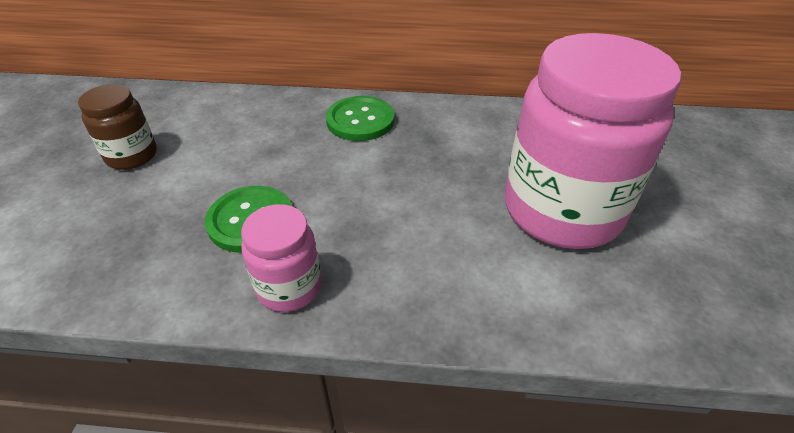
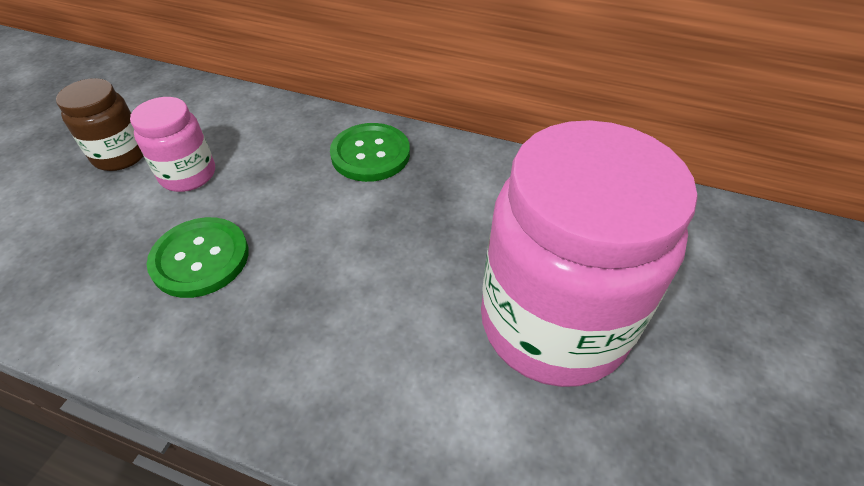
camera: 15 degrees right, 5 degrees up
pink jar [241,204,321,312] -> pink jar moved to [130,97,215,192]

